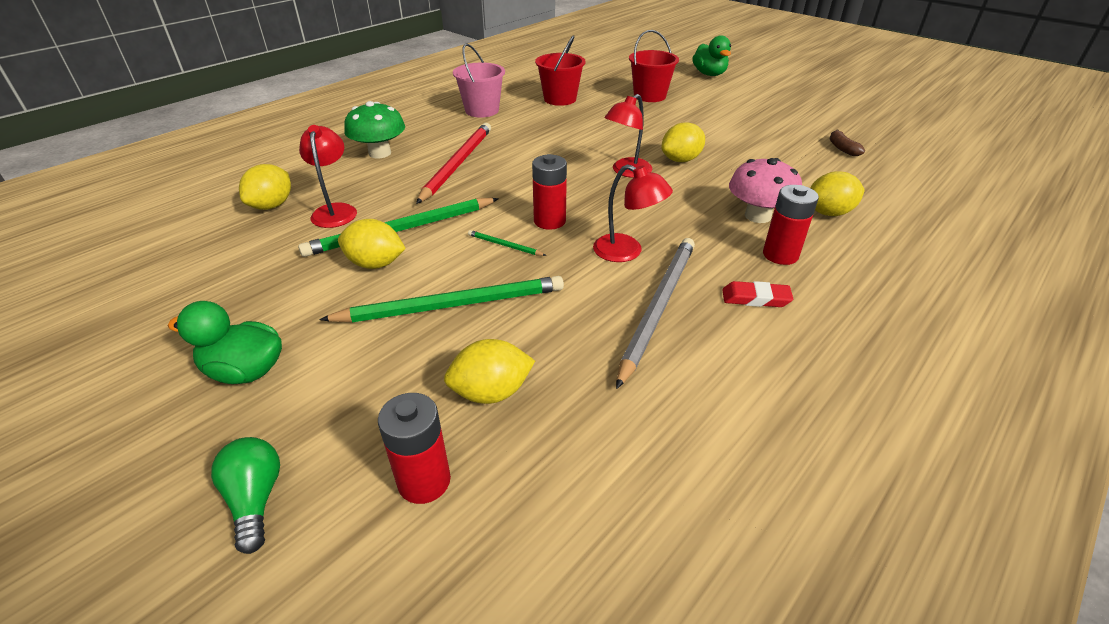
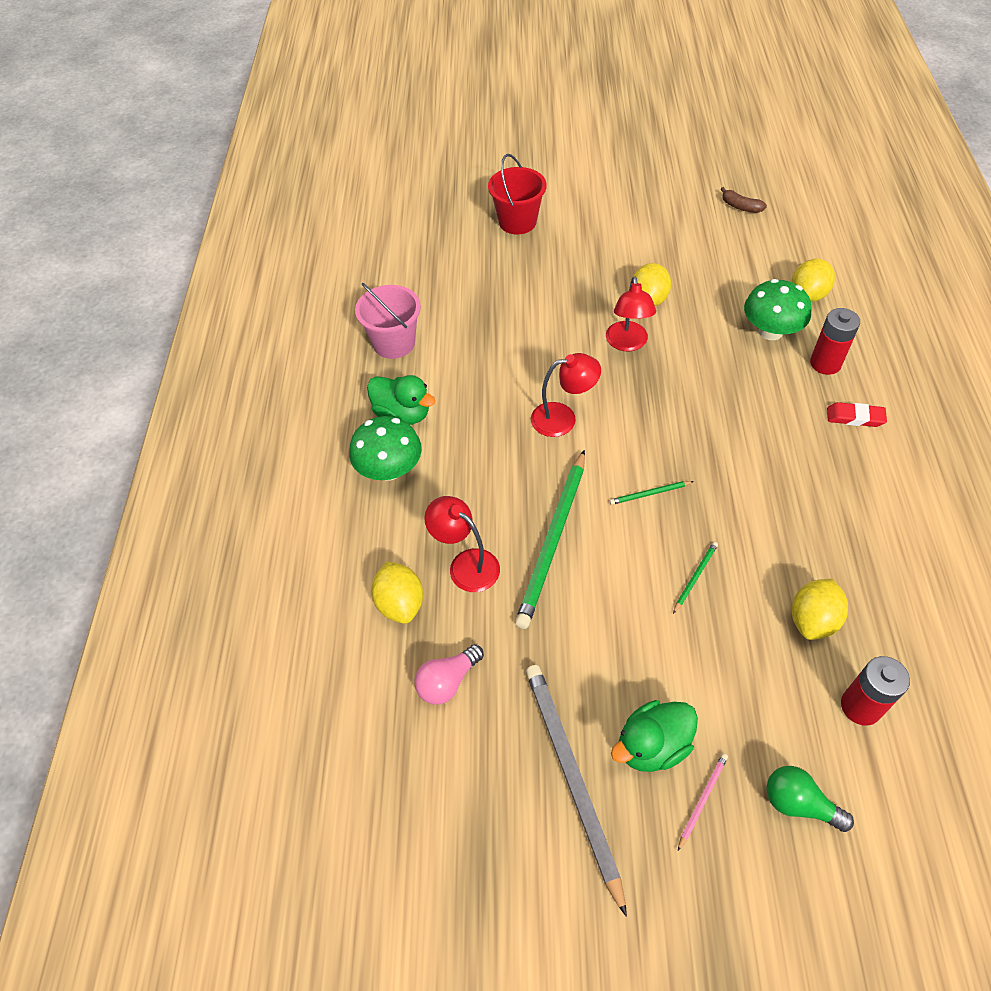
camera: 40 degrees left, 15 degrees up
green pencil [319,276,564,322] -> green pencil [673,542,718,614], size x0.42
yellow lemon [338,219,406,269] -> none
red pencil [416,123,491,204] -> none
red battery [532,154,567,230] -> none
red bucket [535,35,586,106] -> none
red lamp [593,164,673,262] -> red lamp moved to [531,353,601,437]
grey pencil [616,238,695,389] -> grey pencil moved to [526,665,627,917]
green duck [692,35,731,76] -> green duck moved to [367,375,435,425]
red eraser [722,281,793,307] -> red eraser turned 45 degrees clockwise [827,402,887,427]
pink mushroom [729,158,802,223] -> green mushroom [744,279,812,340]
none -> pink light bulb [415,644,484,704]
none -> pink pencil [678,753,728,851]

